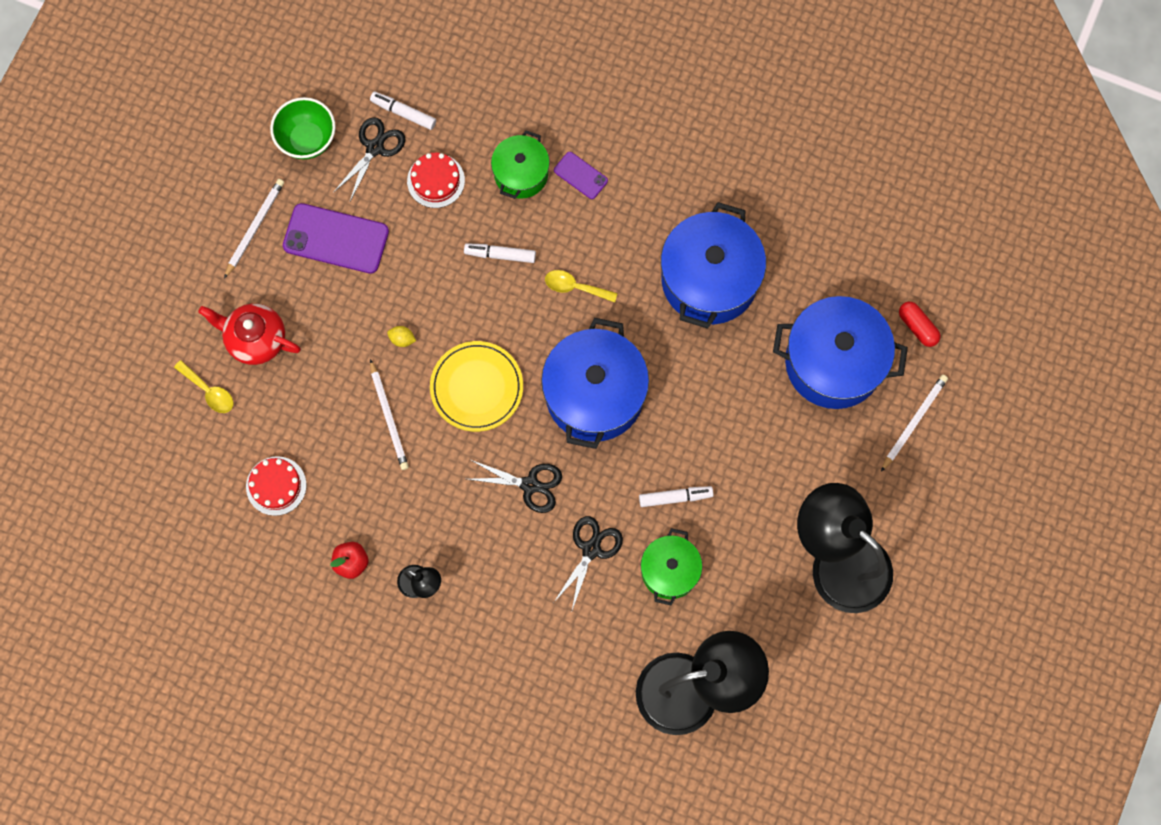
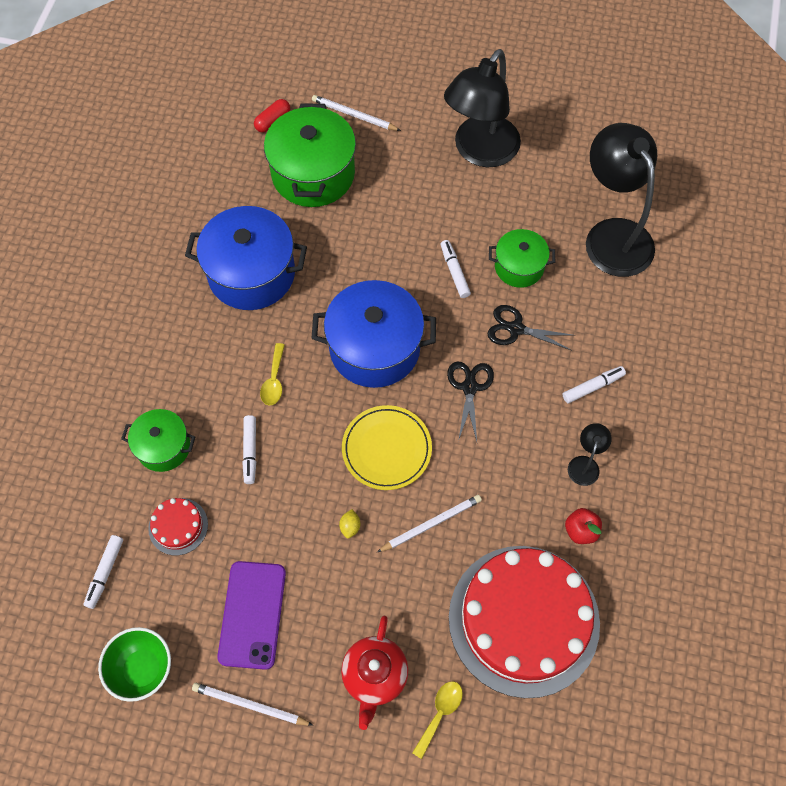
camera: 100 degrees left, 10 degrees down
red cake [246,456,307,516] -> red cake [449,546,600,698], size x2.45
black scissors [333,117,405,201] -> none
purple phone [554,152,608,199] -> none
blue pot [773,296,908,409] -> green pot [264,104,356,207]
none -> white marker [563,366,626,403]

